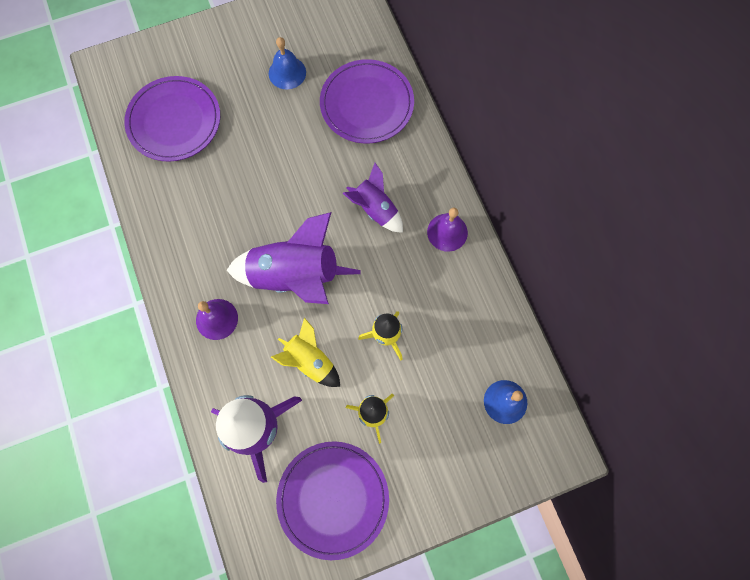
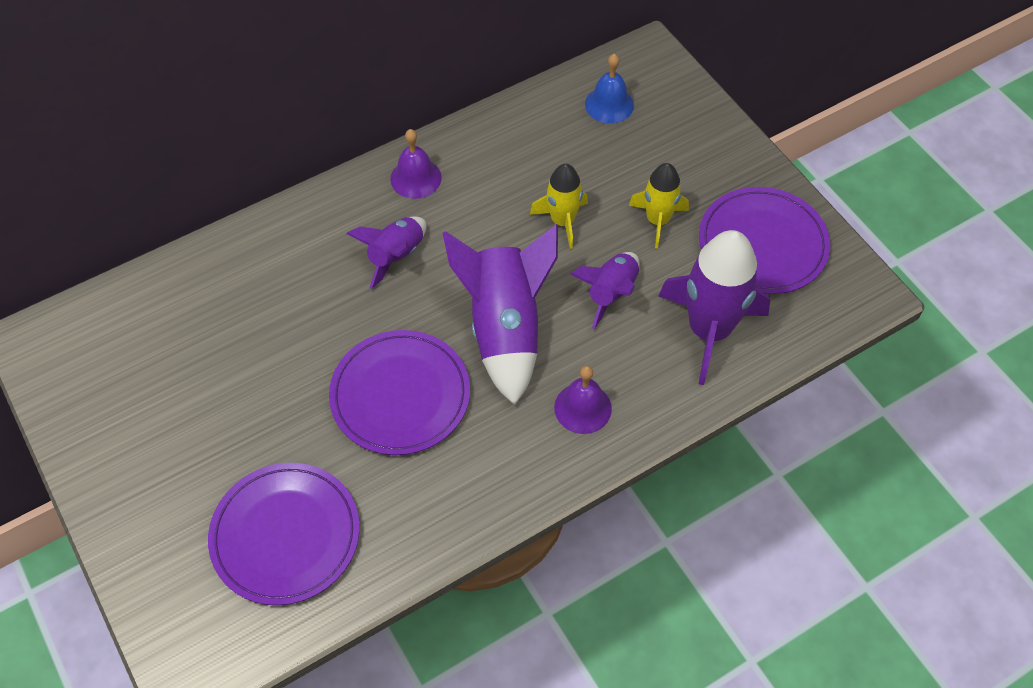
camera: 100 degrees left, 15 degrees down
blue bell [269,37,306,89] -> none
yellow rocket [271,317,340,387] -> purple rocket [570,252,639,329]
purple plate [320,59,414,144] -> purple plate moved to [329,330,470,455]

